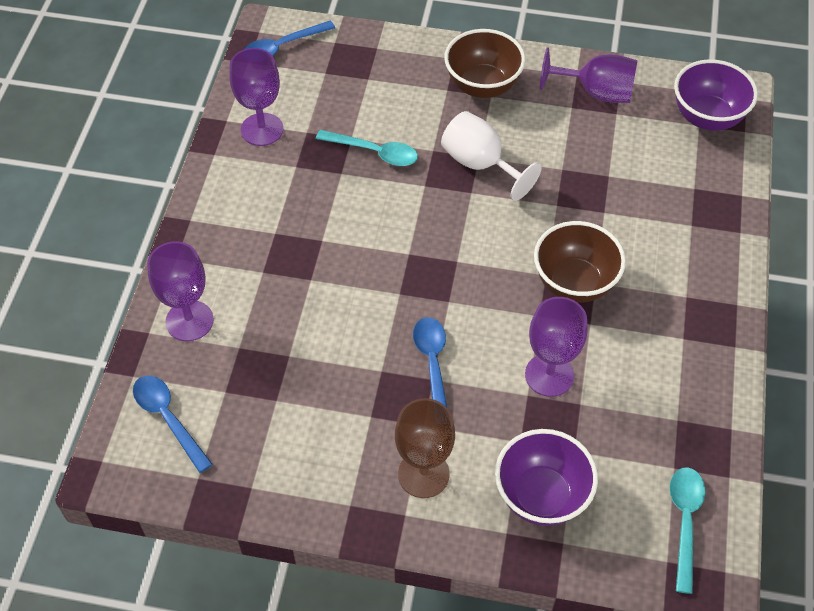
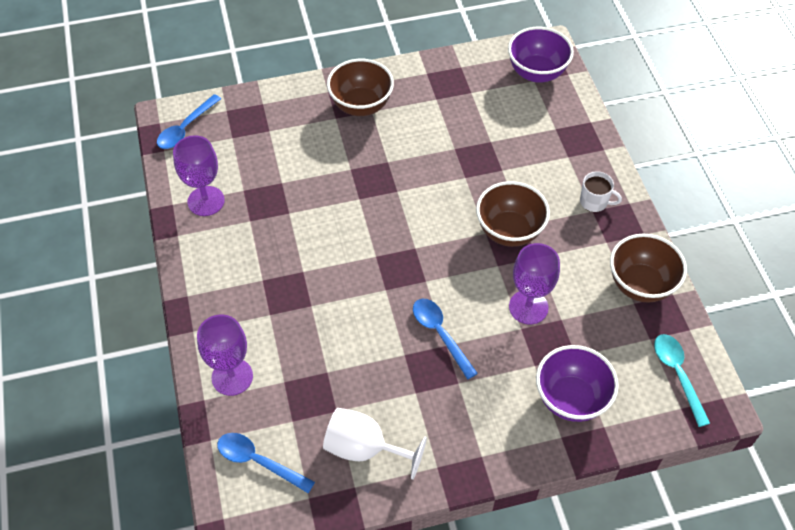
camera: 25 degrees left, 0 degrees up
turquoise spoon [316,130,418,166] -> none
brown goblet [395,398,455,498] -> none
white goblet [441,111,542,201] -> white goblet moved to [323,408,427,480]
purple goblet [540,48,638,103] -> none
none -> white mug [580,171,622,212]
none -> brown bowl [610,234,687,303]

